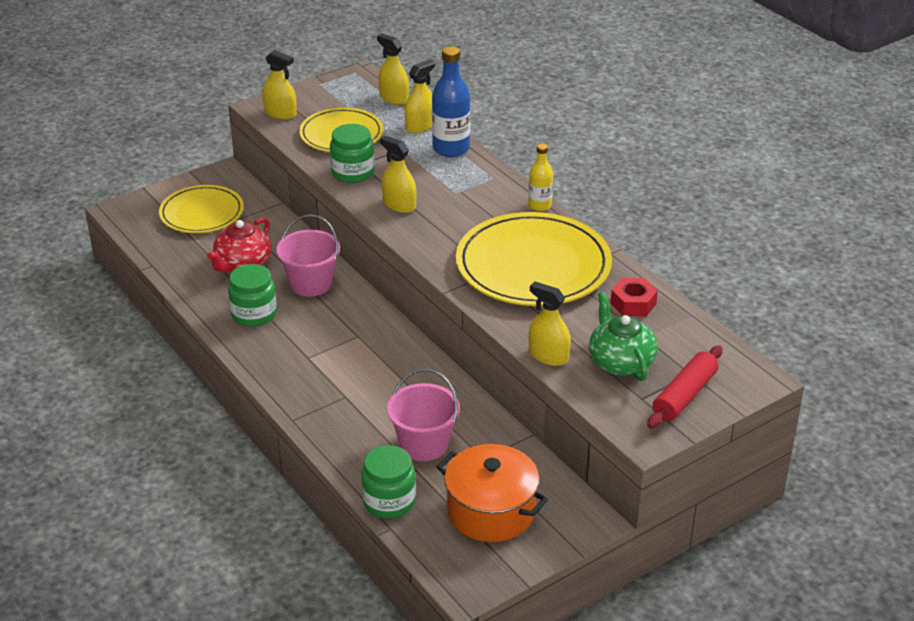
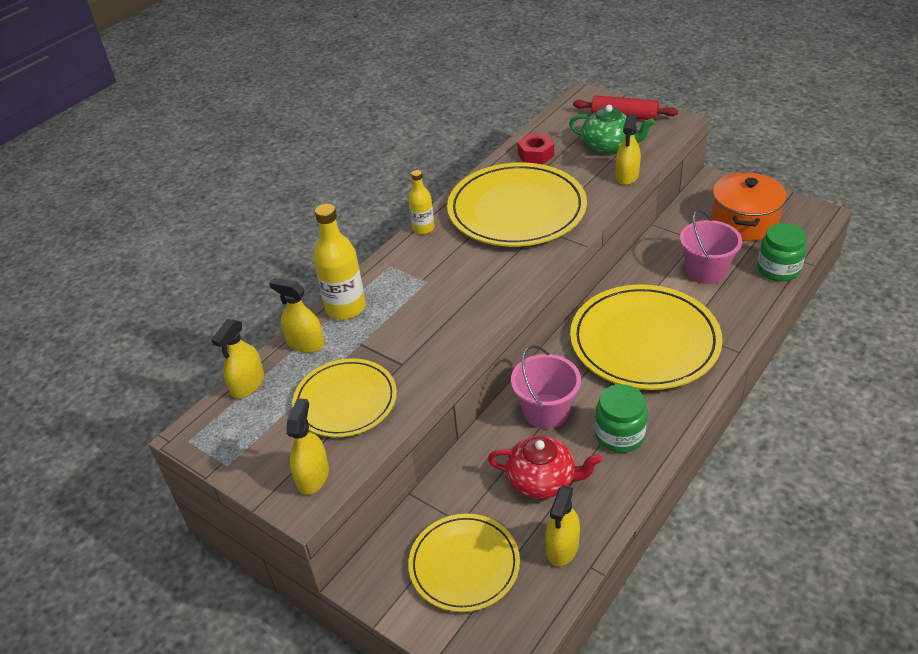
camera: 105 degrees left, 5 degrees up
green jar [330,124,375,183] -> none
yellow spray bottle [380,136,416,213] -> yellow spray bottle moved to [545,485,580,566]
blue bottle [432,46,470,157] -> yellow bottle [313,204,366,320]
green teapot [589,292,658,381] -> green teapot turned 120 degrees counterclockwise [569,105,655,154]
none -> yellow plate [570,284,723,390]

